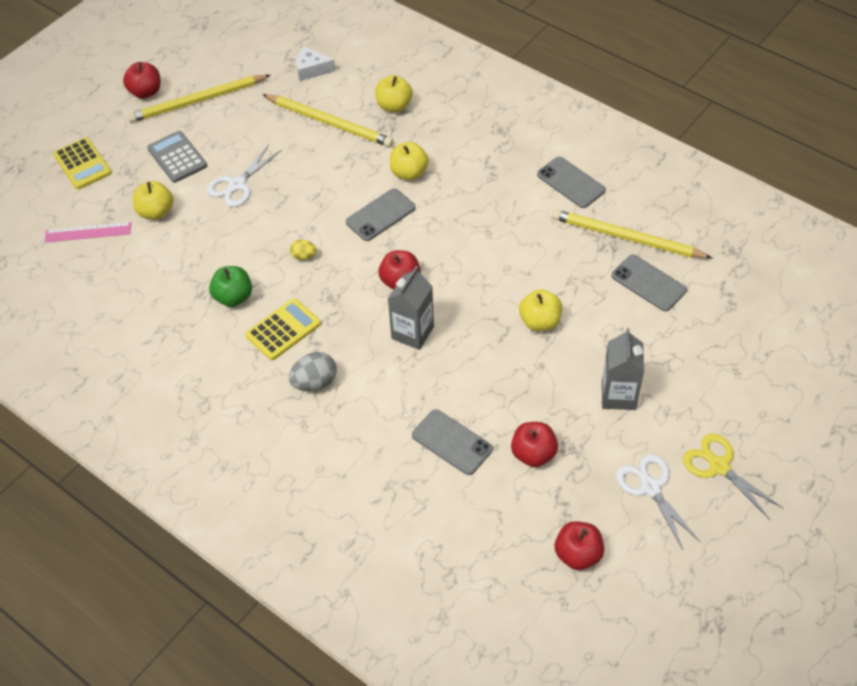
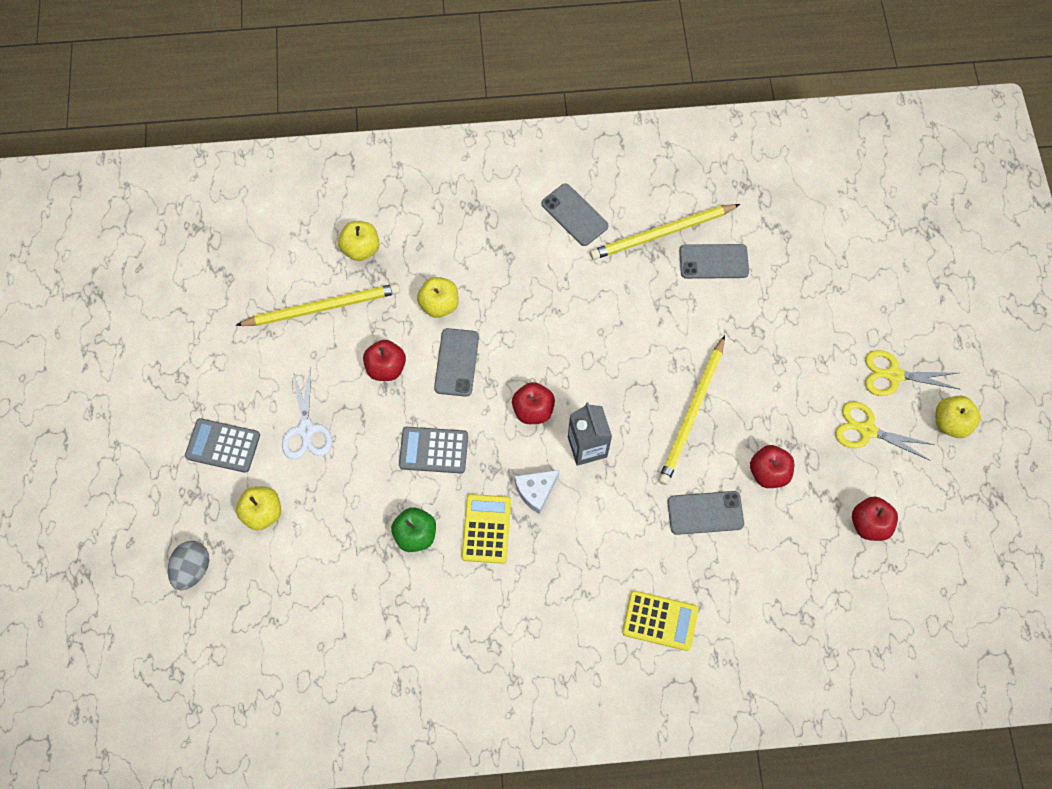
camera: 45 degrees left, 15 degrees up
pink ruler [45,222,131,242] -> none
yellow calculator [53,137,112,190] -> yellow calculator moved to [622,591,699,651]
red apple [123,62,161,99] -> red apple moved to [363,340,406,381]
yellow pencil [127,75,270,123] -> yellow pencil moved to [658,335,725,485]
grey egg [289,352,337,391] -> grey egg moved to [168,541,209,590]
yellow egg [290,240,317,260] -> grey calculator [399,427,468,474]
white cheese [296,46,336,81] -> white cheese moved to [514,470,560,514]
yellow apple [519,289,562,331] -> yellow apple moved to [936,396,981,438]
grey phone [537,157,606,208] -> grey phone turned 45 degrees clockwise [542,184,609,246]
grey carton [602,328,644,410] -> none
white scissors [616,454,701,550] -> yellow scissors [835,402,935,461]

